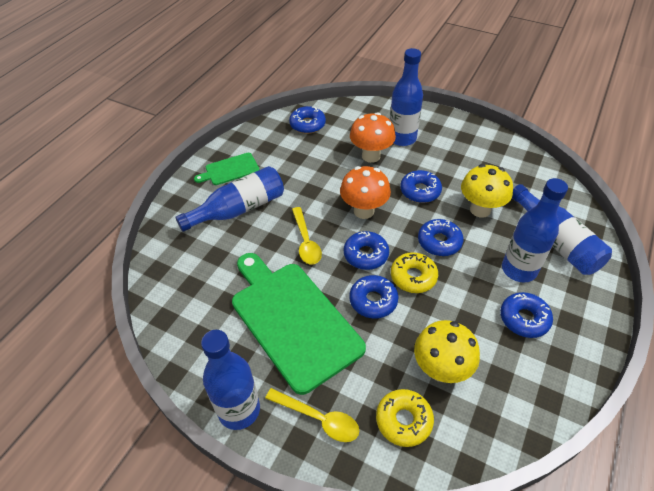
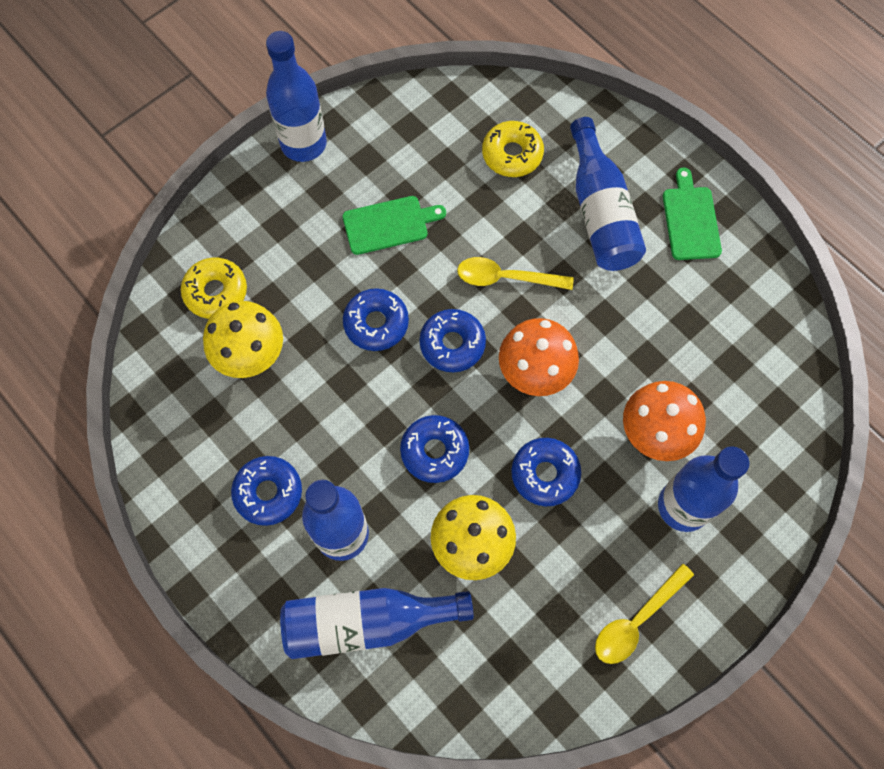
camera: 110 degrees right, 20 degrees up
green cutting board [232,253,366,395] -> green cutting board [343,196,446,255], size x0.47
yellow spoon [265,388,359,442] -> yellow spoon moved to [595,563,694,664]
blue donut [289,106,326,134] -> none
yellow donut [391,252,438,293] -> yellow donut moved to [482,121,544,177]

